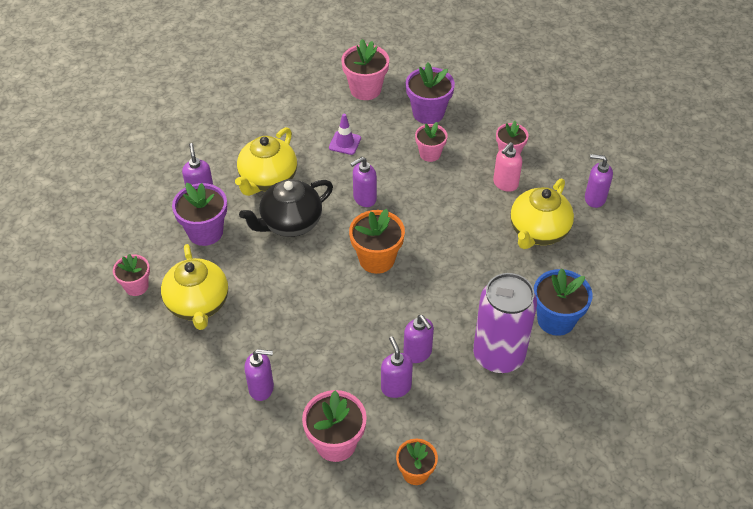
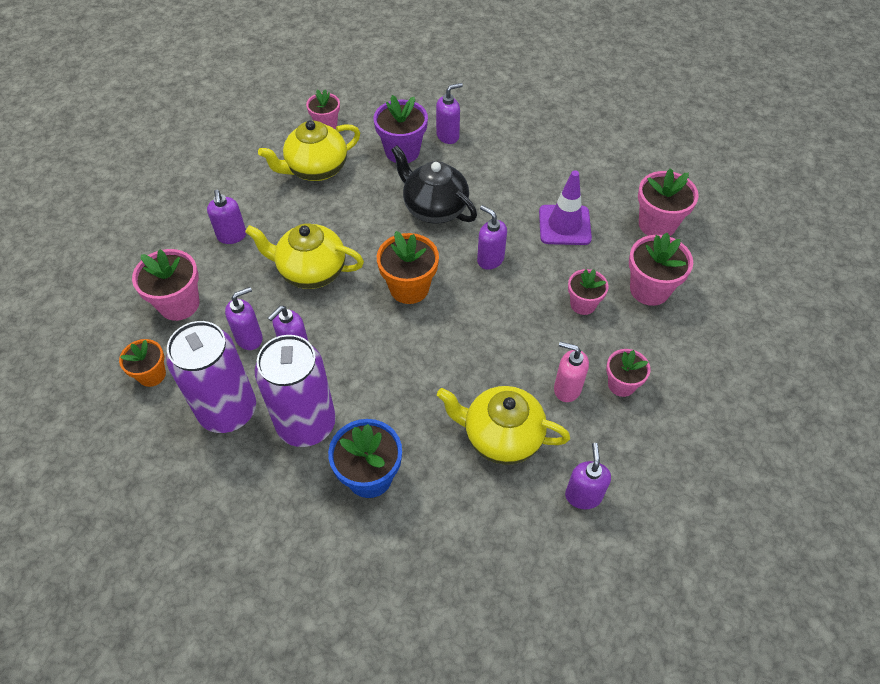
camera: 75 degrees right, 5 degrees up
yellow teapot [235,127,297,196] -> yellow teapot moved to [245,223,364,289]
purple traffic cone [329,114,361,155] -> purple traffic cone [539,171,592,245], size x1.61
purple flower pot [406,63,455,124] -> pink flower pot [629,233,693,306]
none -> purple can [166,321,256,433]

